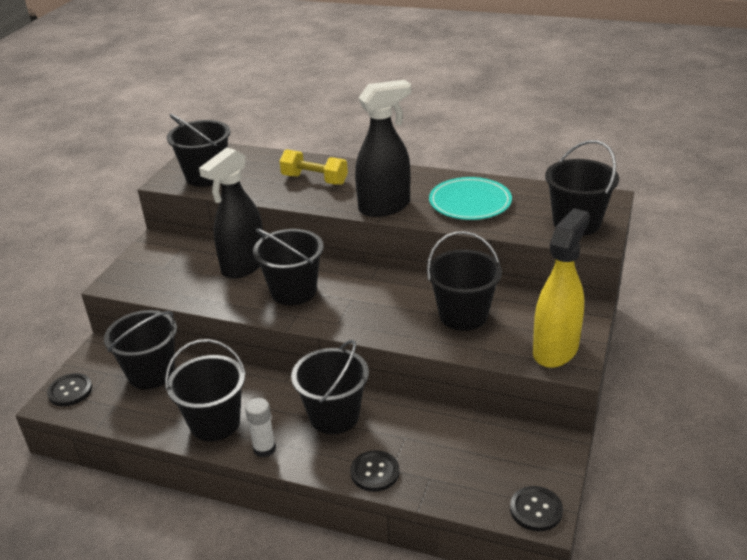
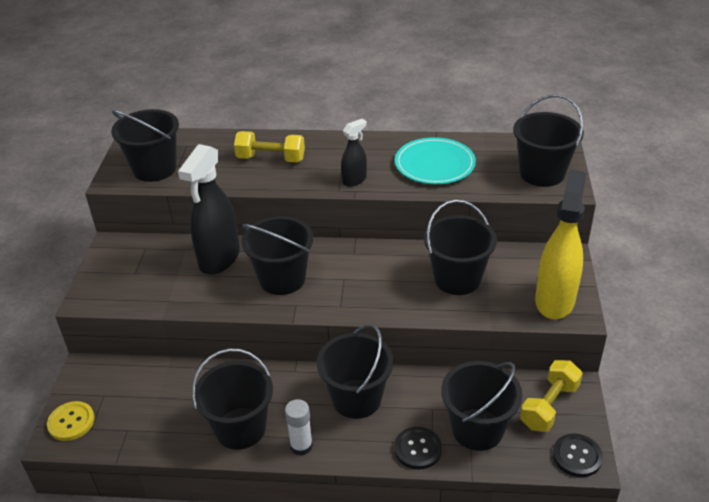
camera: 15 degrees left, 5 degrees up
black button [47,373,92,406] -> yellow button [47,401,95,441]
black bucket [104,310,177,389] -> black bucket moved to [441,361,522,451]
black spray bottle [355,80,411,217] -> black spray bottle [341,119,367,186], size x0.51
none -> yellow dumbbell [520,360,583,432]

